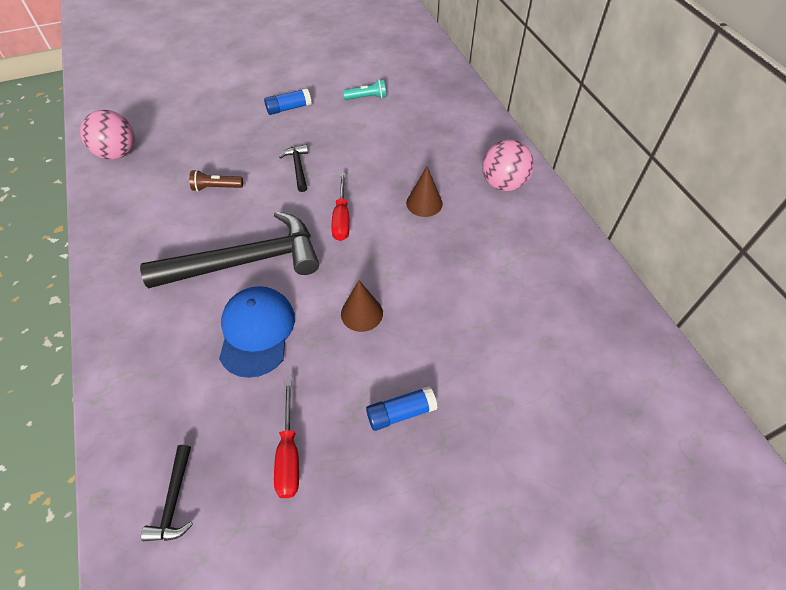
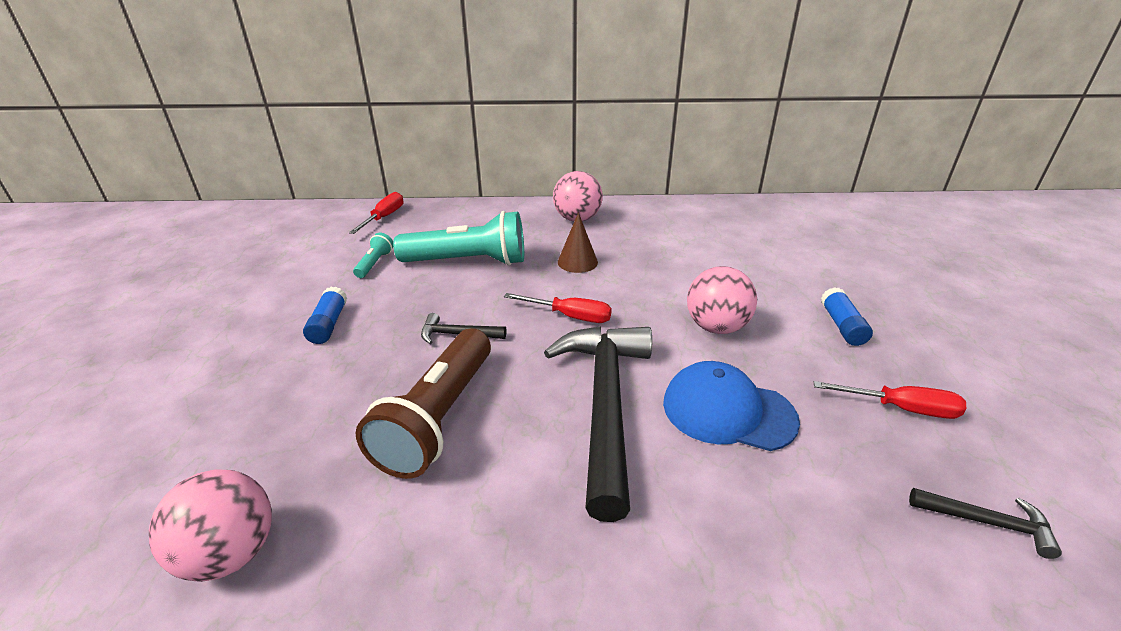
camera: 70 degrees left, 20 degrees down
brown flashlight [189,170,243,191] -> brown flashlight [356,328,491,479], size x2.24
brown cone [341,280,383,332] -> pink ball [687,266,757,334]
none -> red screwdriver [349,192,404,234]
none -> turquoise flashlight [393,211,524,265]

